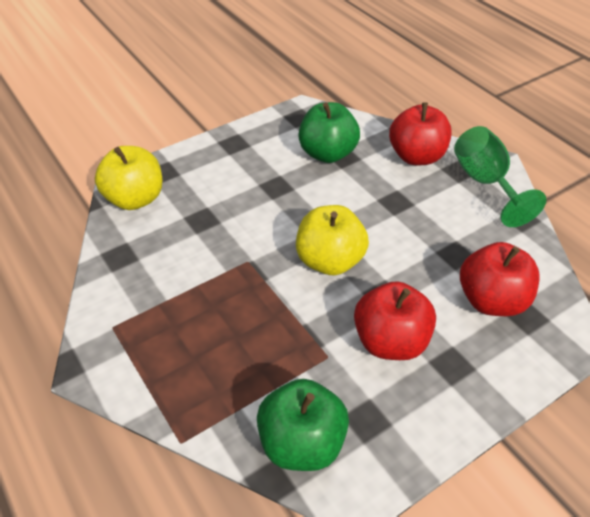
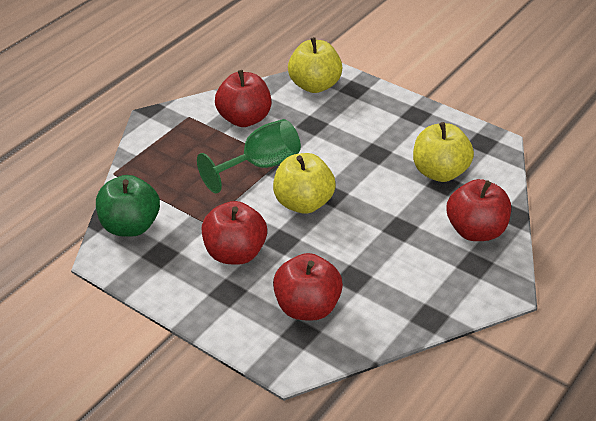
camera: 70 degrees right, 5 degrees down
green apple [298,102,360,163] -> yellow apple [413,122,474,182]
green goblet [454,126,547,227] -> green goblet moved to [197,119,301,194]
none -> red apple [215,70,271,127]

